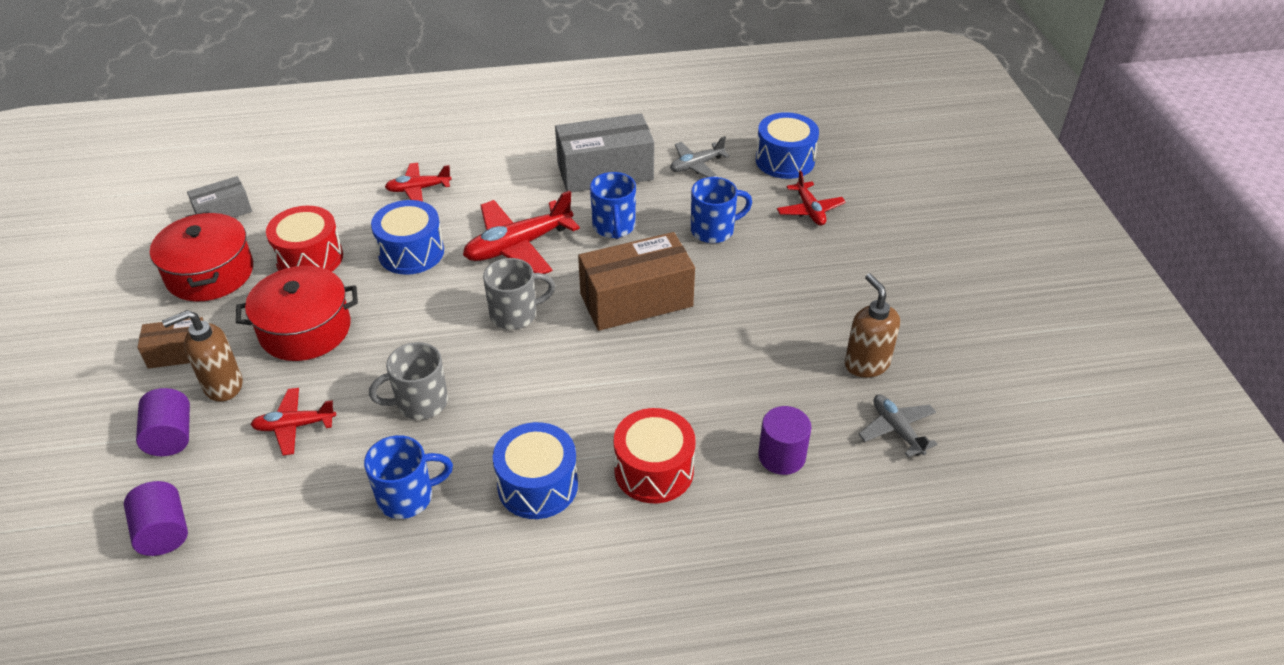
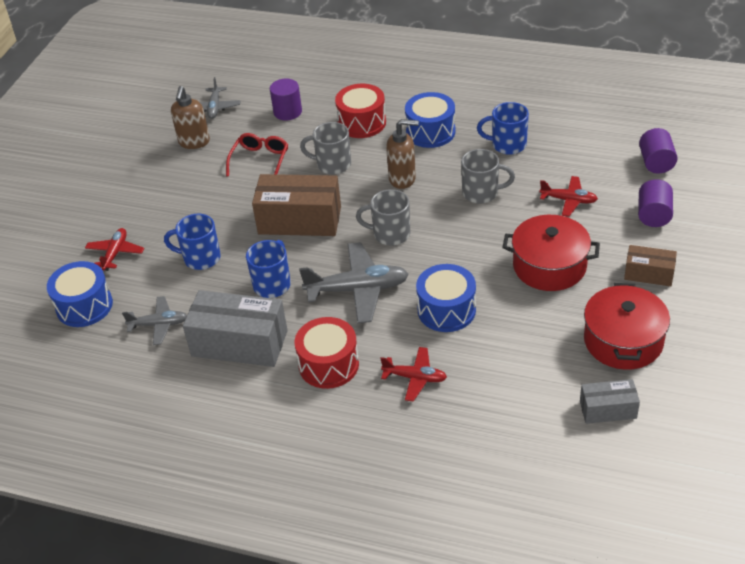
camera: 150 degrees left, 0 degrees up
brown soap dispenser [162,310,243,402] -> brown soap dispenser moved to [386,119,419,189]
red drum [266,206,343,272] -> red drum moved to [295,317,359,389]
red plane [463,191,580,274] -> grey plane [299,242,409,324]
none -> red glasses [226,133,288,176]
none -> grey mug [300,122,351,174]

